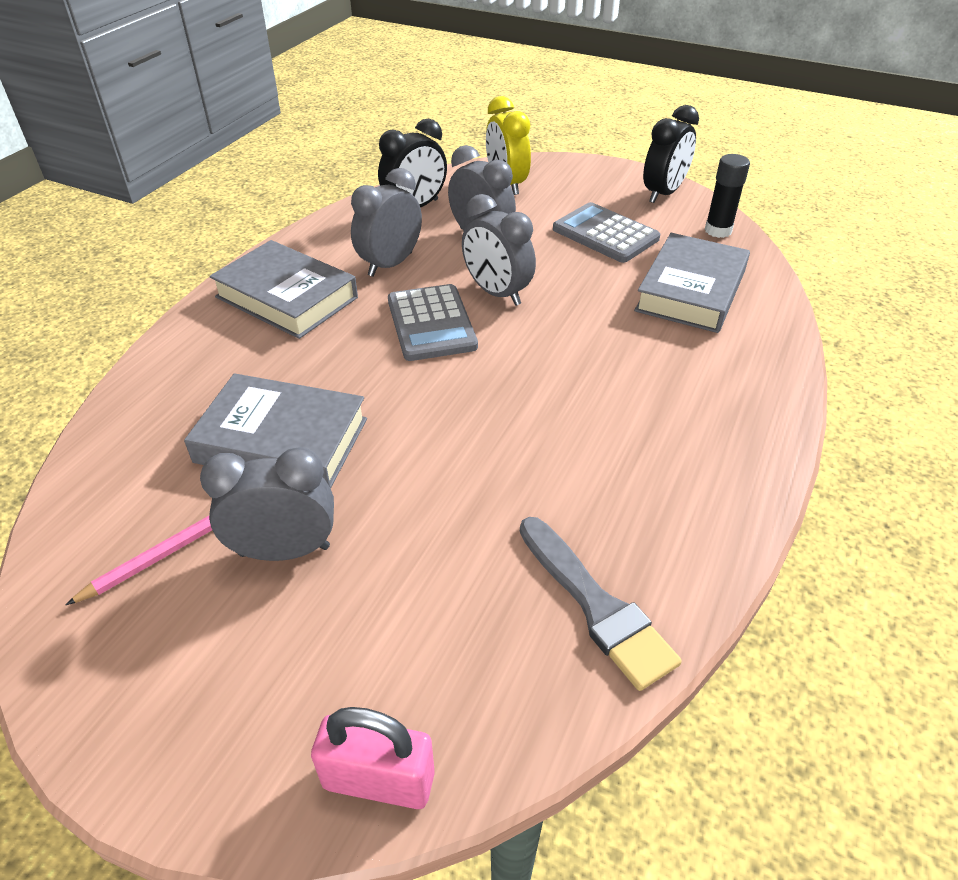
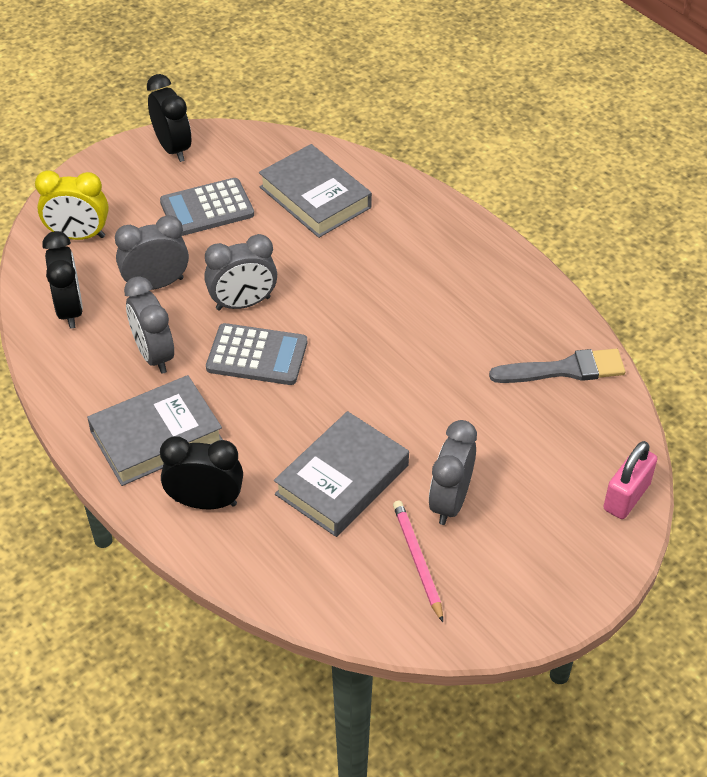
camera: 65 degrees left, 5 degrees up
black glue stick [705,154,750,238] -> none
none -> black clock [160,436,243,509]

